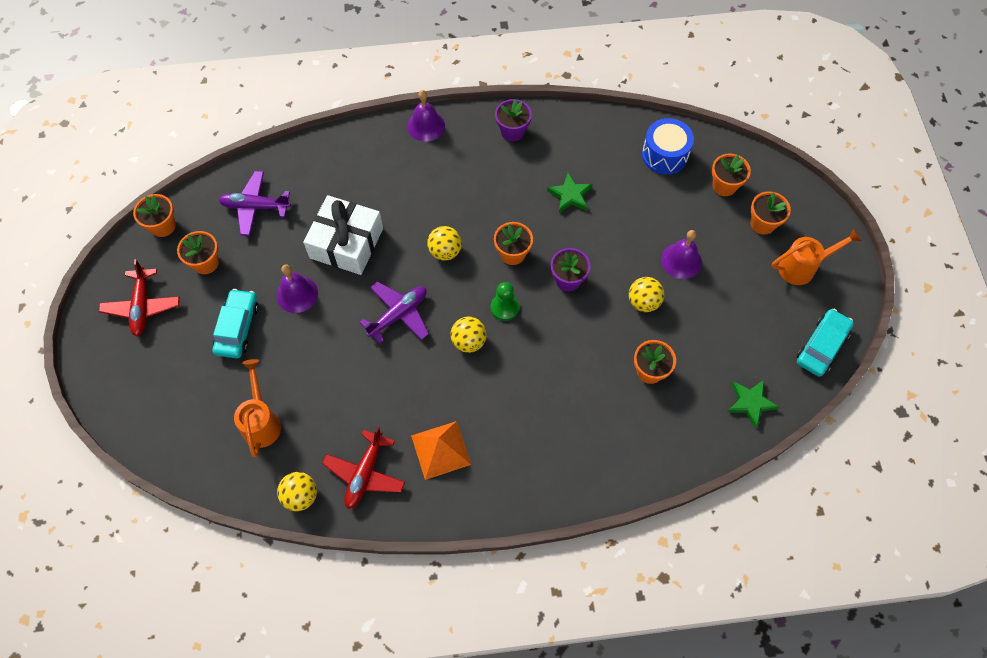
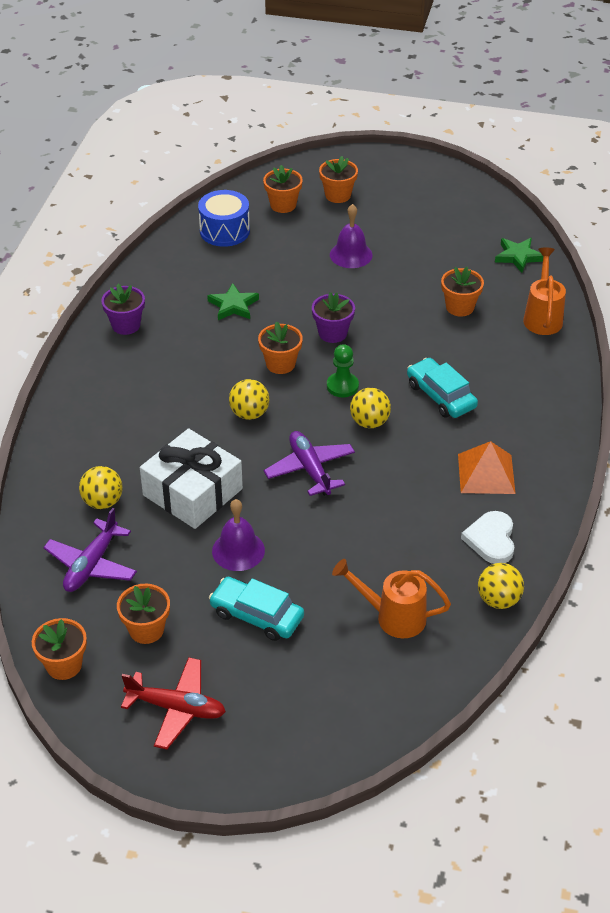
camera: 70 degrees left, 20 degrees down
red plane [322,426,405,509] -> white heart [461,511,514,564]
purple bell [407,90,445,142] -> none
yellow ball [629,277,664,312] -> yellow ball moved to [79,466,123,509]
orange watering can [772,228,862,285] -> orange watering can moved to [523,248,566,335]
turquoise car [797,309,854,377] -> turquoise car moved to [407,358,478,418]

